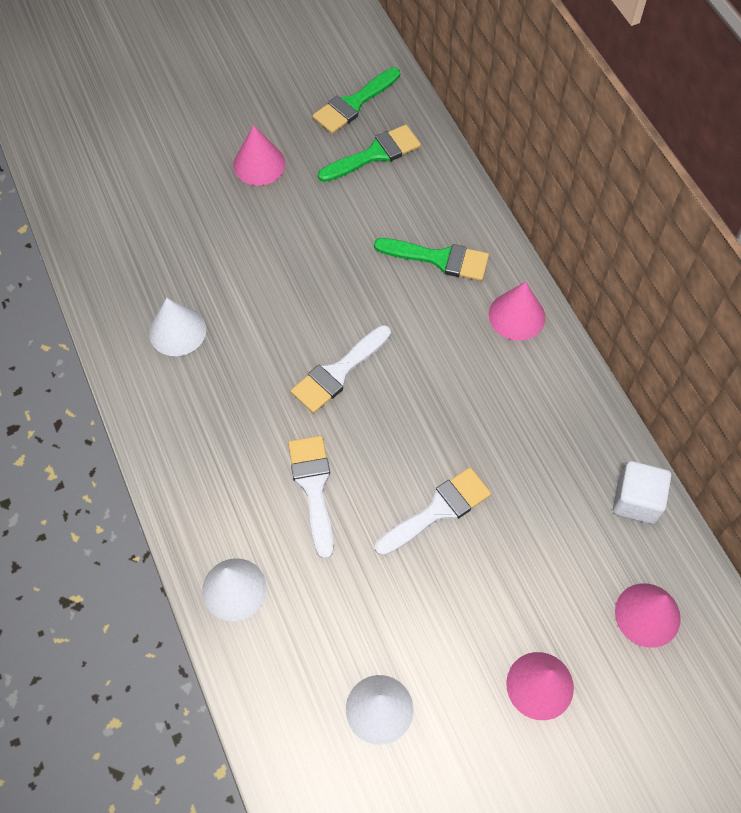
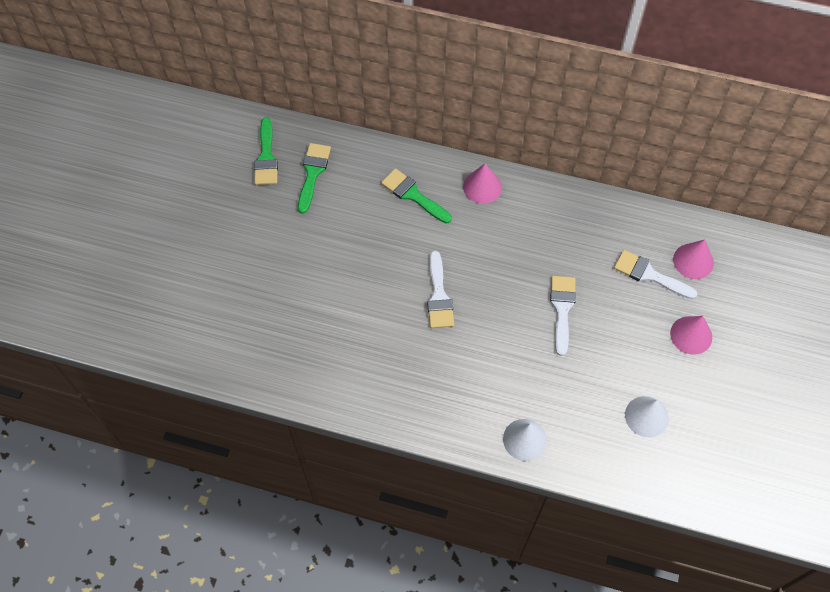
camera: 50 degrees left, 0 degrees up
white cone [149,298,206,356] -> none
pink cone [233,125,286,186] -> none
white brush [288,436,333,559] -> white brush moved to [614,250,697,299]
green brush [374,238,489,281] -> green brush turned 105 degrees counterclockwise [381,168,452,223]
white cube [613,461,671,524] -> none

